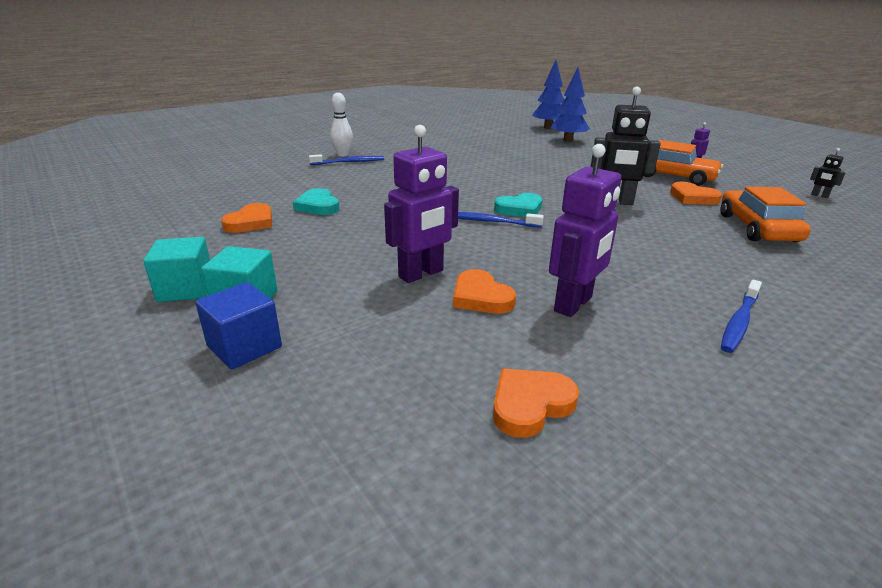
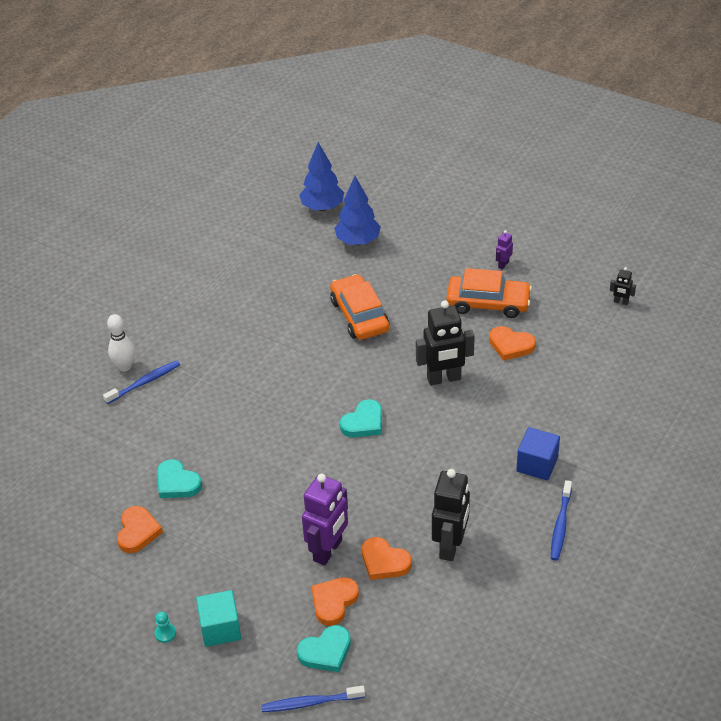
camera: 20 degrees left, 15 degrees up
turquoise cube [143,237,210,302] -> turquoise pawn [155,611,176,643]
blue cube [195,282,282,369] -> blue cube moved to [516,427,560,480]
blue toothbrush [458,212,544,228] -> blue toothbrush moved to [261,686,365,712]
orange heart [493,369,579,438] -> orange heart moved to [311,577,359,626]
purple robot [549,144,621,317] -> black robot [432,469,470,561]
orange car [721,187,811,242] -> orange car moved to [330,274,389,340]
none -> turquoise heart [297,625,351,672]

